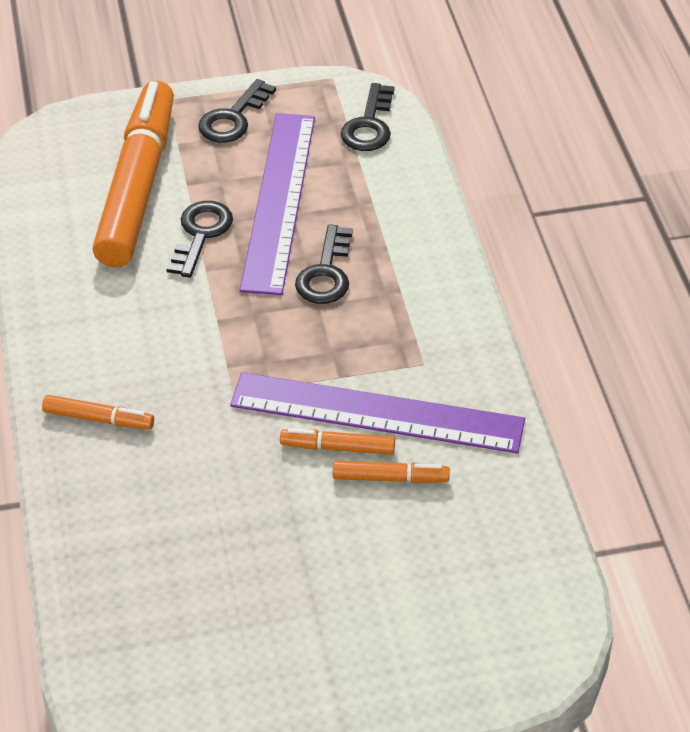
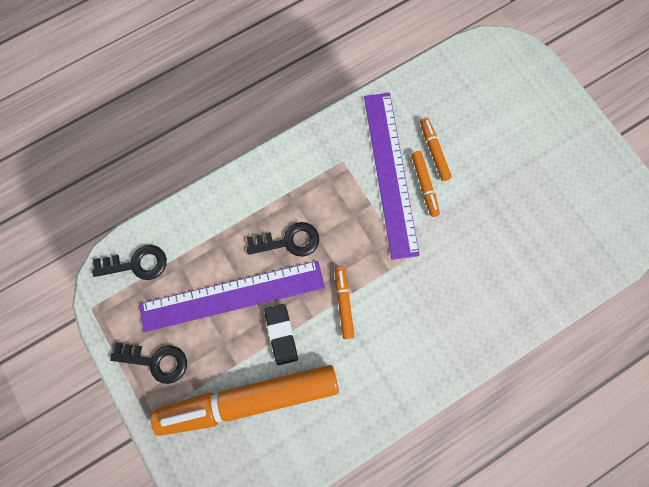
camera: 110 degrees left, 30 degrees up
orange marker [42,395,154,430] -> orange marker moved to [335,267,355,339]
black key [167,201,233,278] -> black eraser [264,304,298,365]

